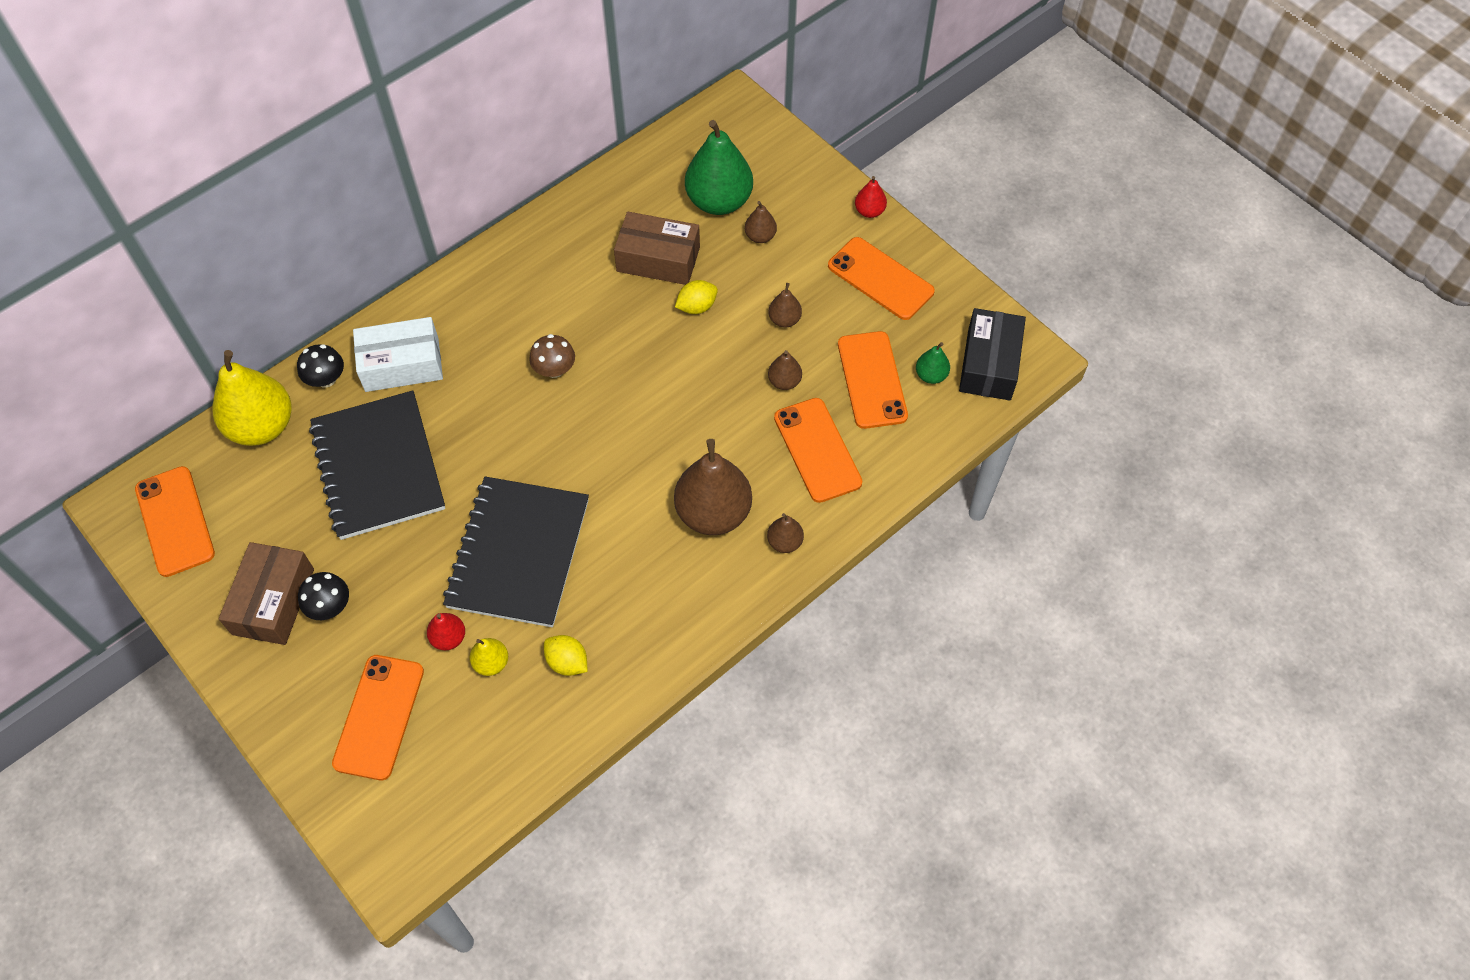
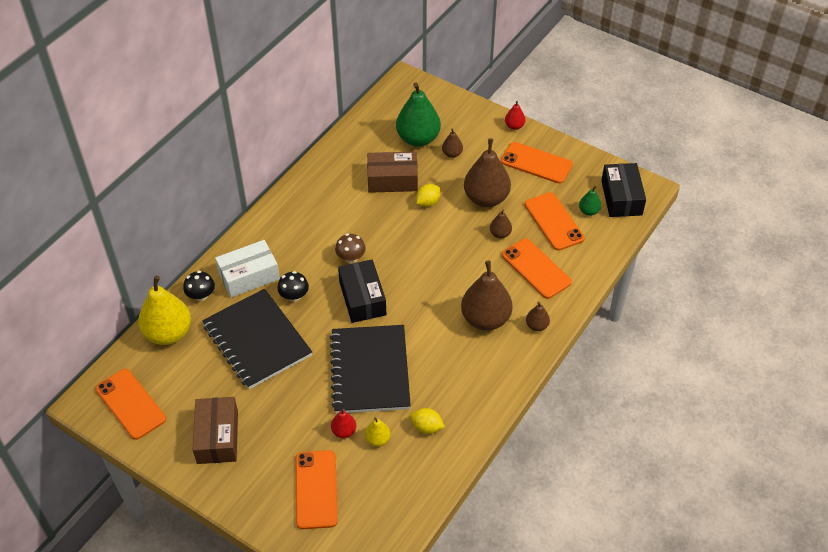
camera: 15 degrees left, 10 degrees down
black mushroom [298,572,349,620] -> black mushroom moved to [277,271,309,302]
brown pear [769,283,802,328] -> brown pear [464,138,511,207], size x2.14
none -> black box [338,260,386,323]

